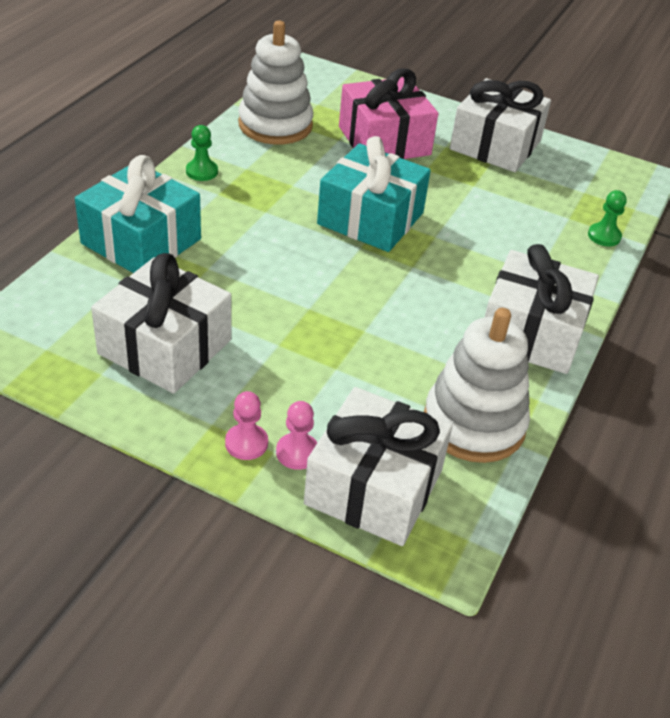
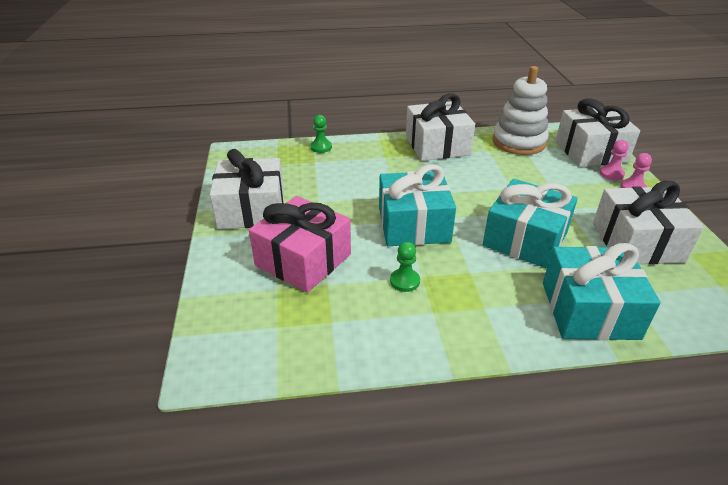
camera: 120 degrees left, 5 degrees down
green pawn [186,125,218,181] -> green pawn moved to [390,242,420,292]
white stacking toy [238,21,313,144] -> none
none -> turquoise gift [483,179,578,269]

